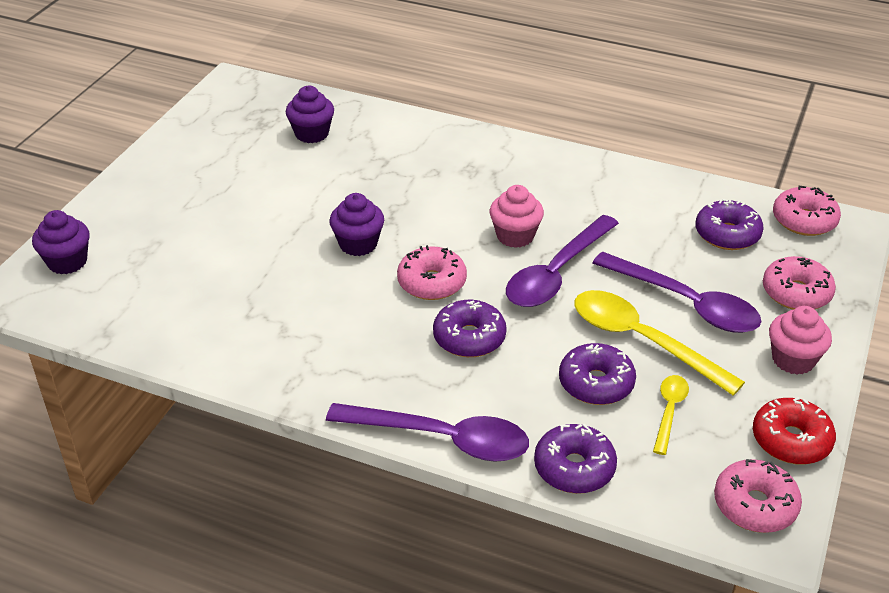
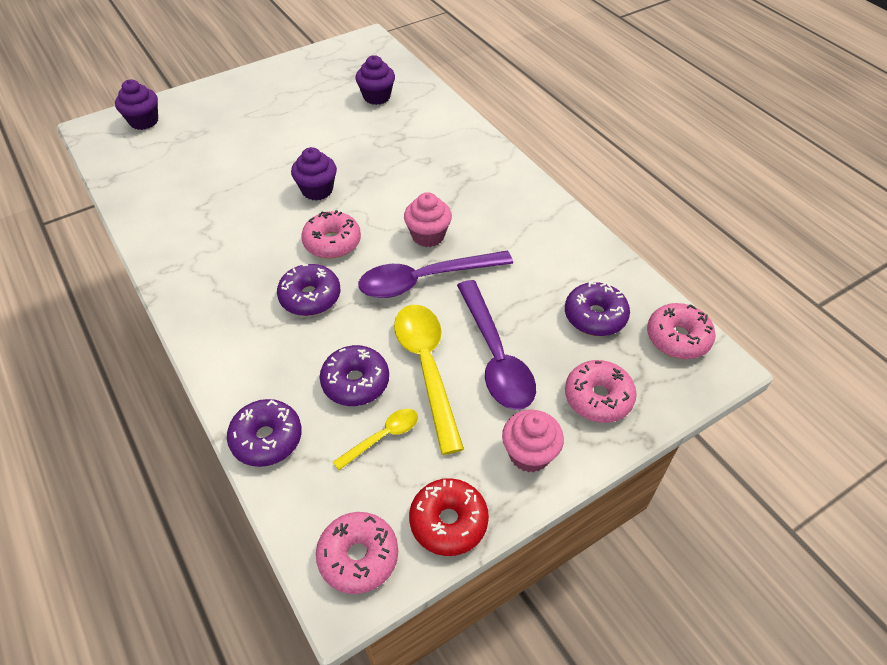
camera: 35 degrees right, 10 degrees up
purple spoon [326,403,529,462] -> none

